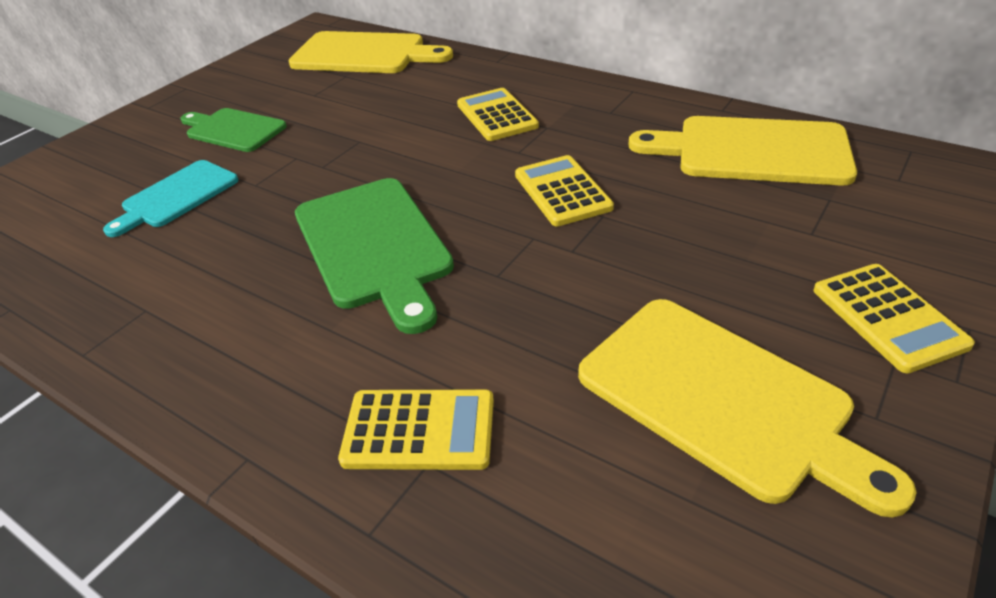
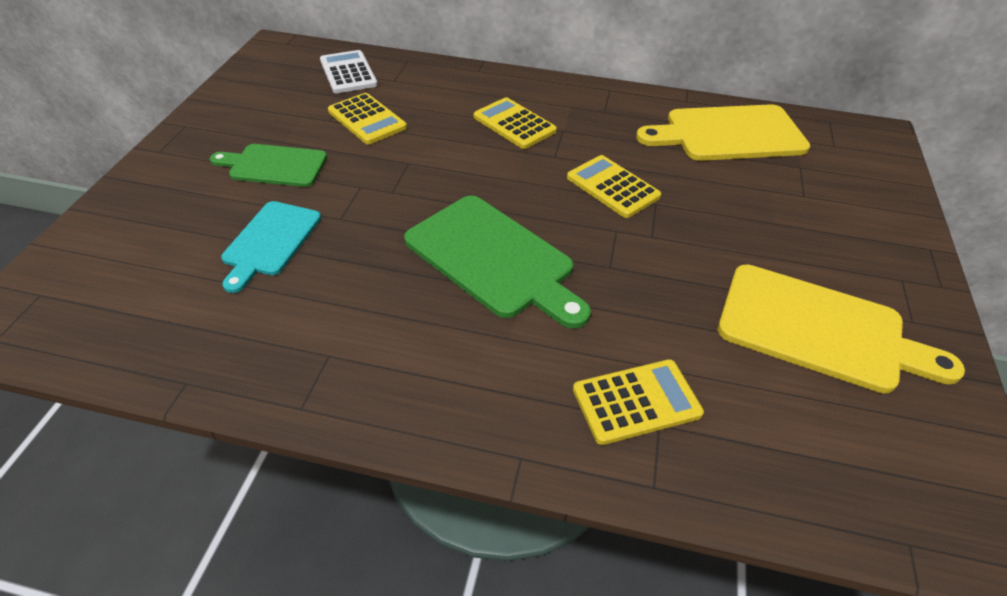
camera: 25 degrees left, 5 degrees up
yellow cutting board [288,31,453,73] -> white calculator [320,50,378,93]
yellow calculator [813,264,975,373] -> yellow calculator moved to [328,93,407,144]

